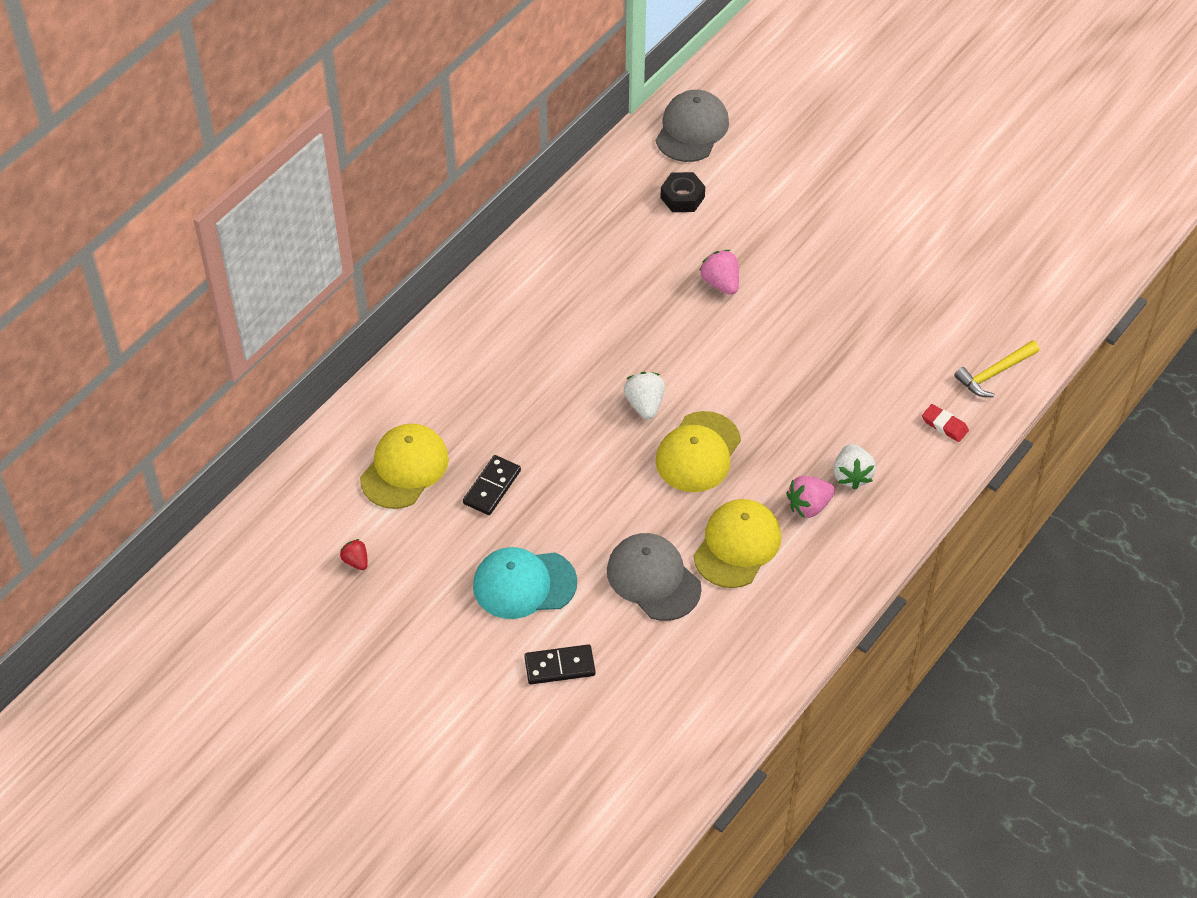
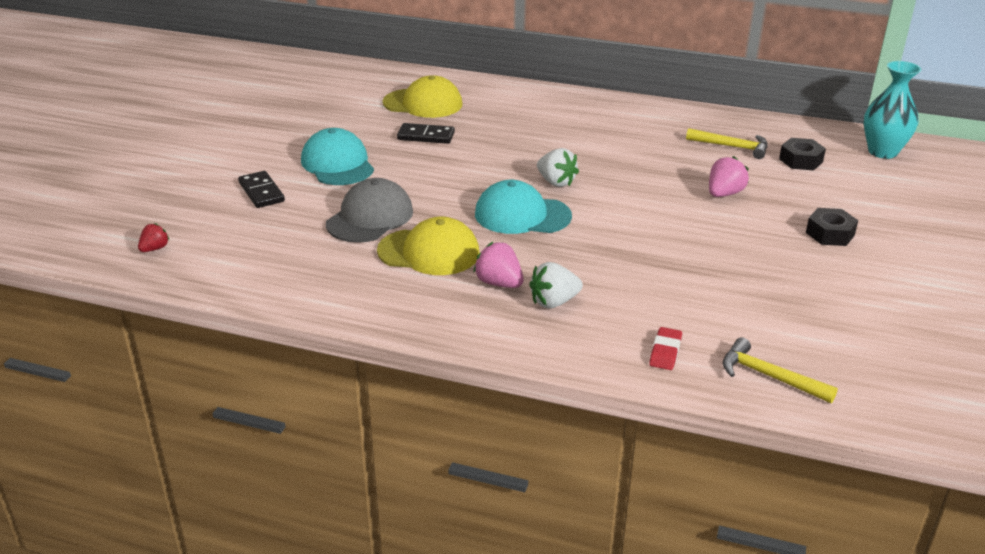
camera: 70 degrees right, 20 degrees down
red strawberry [340,539,368,570] -> red strawberry moved to [138,223,169,252]
white strawberry [624,372,665,419] -> white strawberry turned 75 degrees clockwise [537,148,579,187]
grey cap [656,90,729,162] -> turquoise vase [864,61,922,159]
yellow cap [656,411,741,492] -> turquoise cap [475,180,572,234]
none -> yellow hammer [686,128,768,159]
none -> black nut [806,208,858,246]

